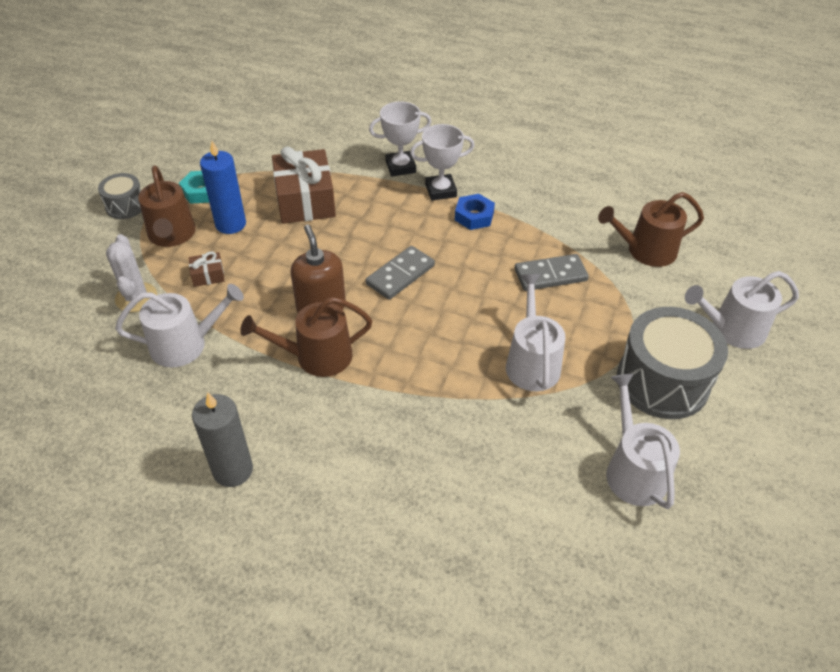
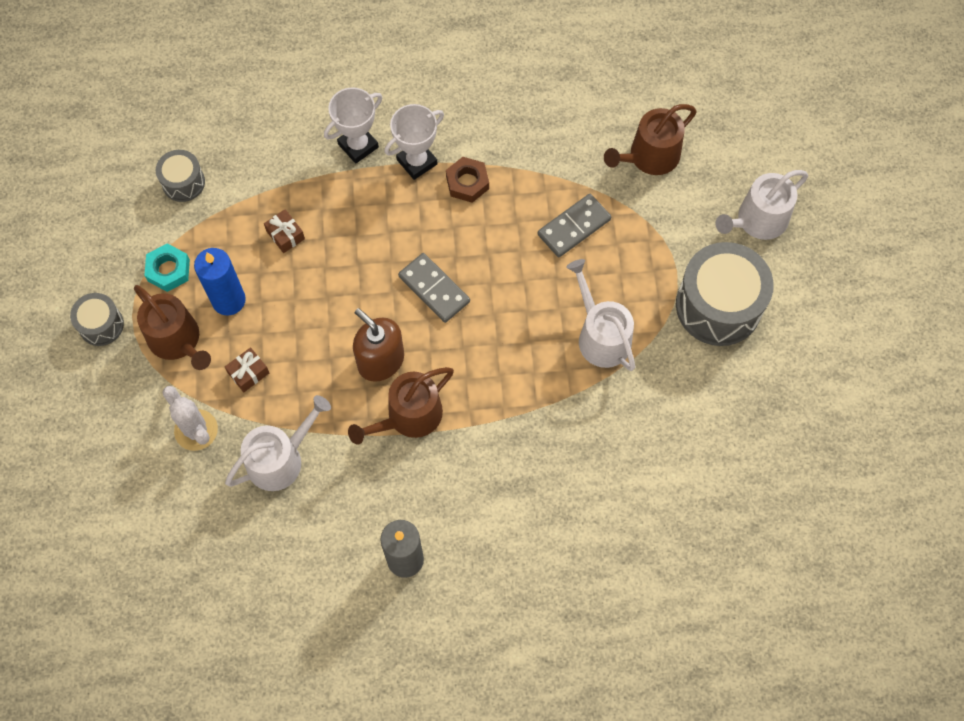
camera: 25 degrees left, 20 degrees up
brown gift [272,147,336,224] -> brown gift [264,209,305,253], size x0.44
grey domino [366,246,435,300] -> grey domino turned 60 degrees counterclockwise [398,253,470,323]
blue nut [455,194,495,230] -> brown nut [446,157,489,203]
white watering can [606,374,680,509] -> none
none -> grey drum [156,150,205,202]

